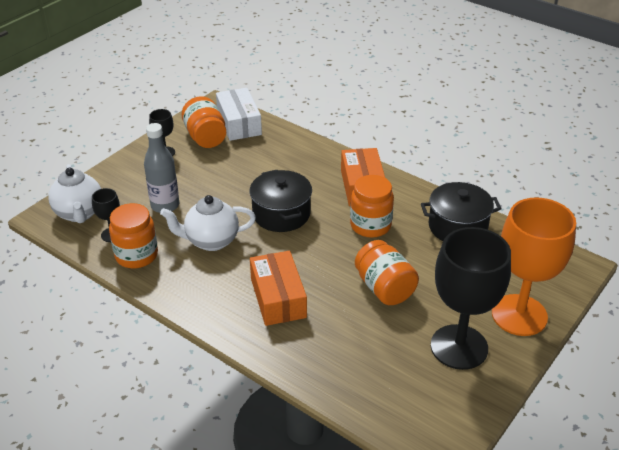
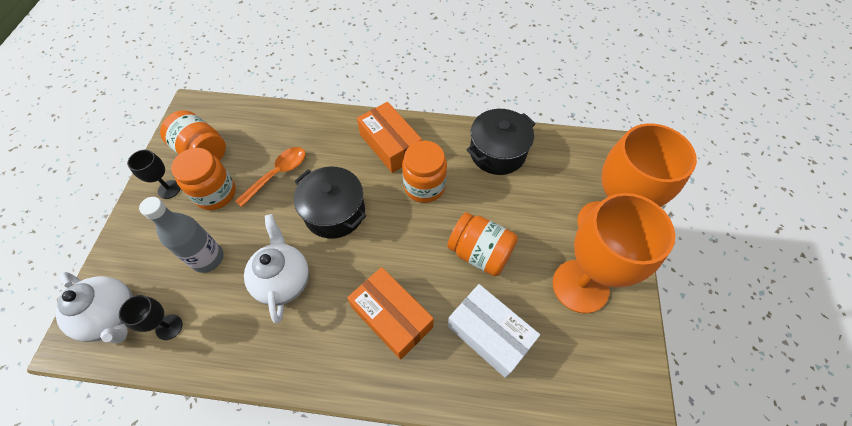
camera: 30 degrees left, 20 degrees up
orange jar [109,203,158,268] -> orange jar moved to [171,148,236,210]
white teapot [160,195,256,251] -> white teapot turned 120 degrees clockwise [244,214,309,323]
white box [216,88,262,141] -> white box moved to [448,284,540,378]
black goblet [431,227,511,370] -> orange goblet [553,193,675,314]
none -> orange spoon [235,147,306,207]

